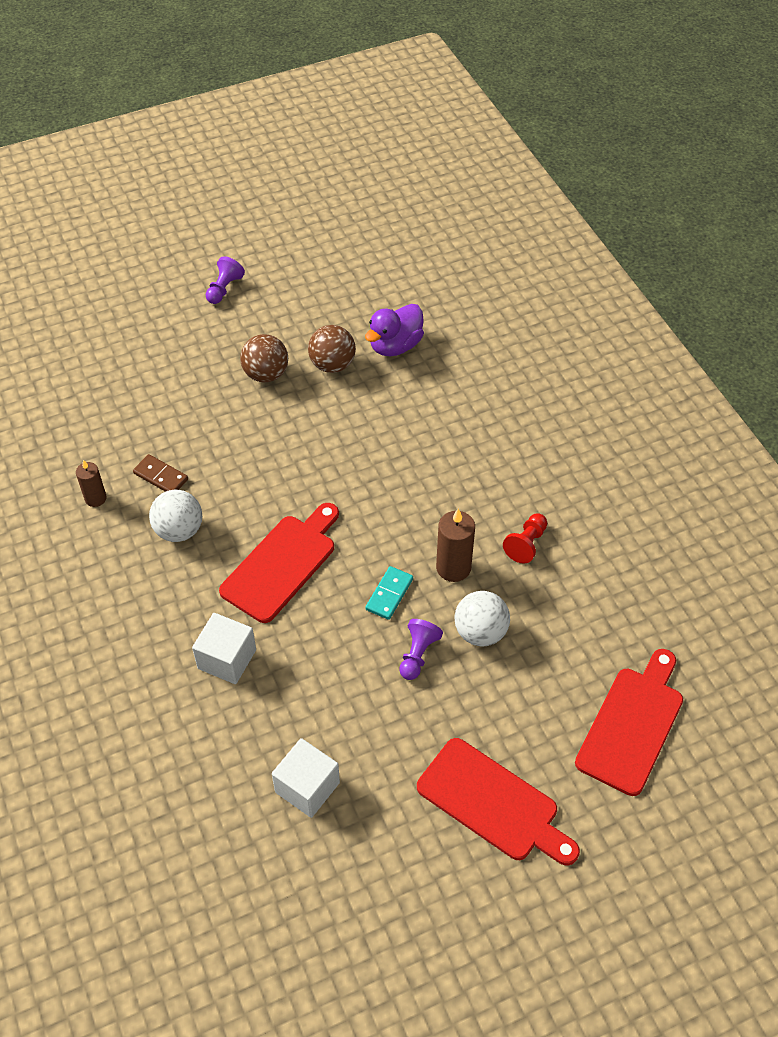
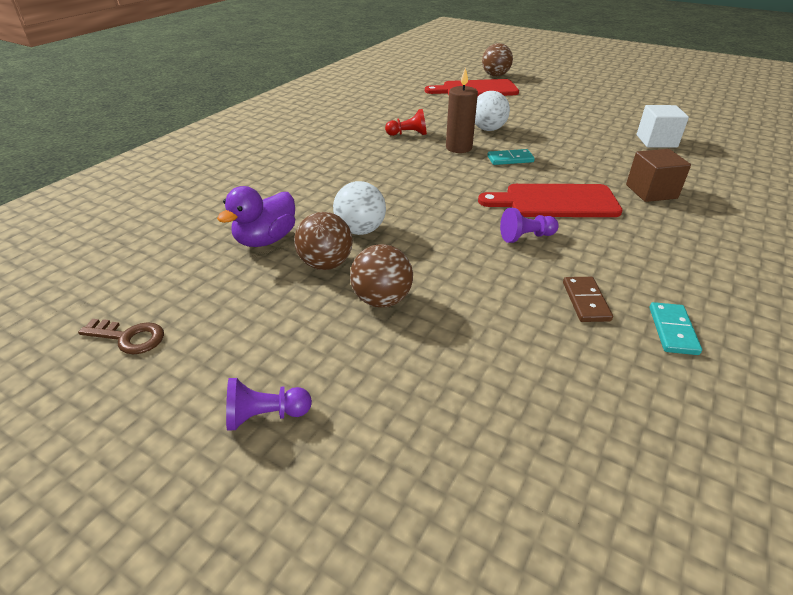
camera: 125 degrees left, 15 degrees down
brown candle [76,460,107,507] -> turquoise domino [649,302,702,355]
white ball [149,490,202,542] -> white ball moved to [333,181,386,235]
white cube [192,613,256,684] -> brown cube [626,149,691,202]
purple duck [365,304,424,356] -> purple duck turned 120 degrees clockwise [217,186,295,247]
purple pawn [399,619,443,680] -> purple pawn moved to [500,208,559,243]
red cutting board [417,738,580,866] -> none
none -> brown key [78,319,164,354]
none -> brown ball [482,43,513,77]

